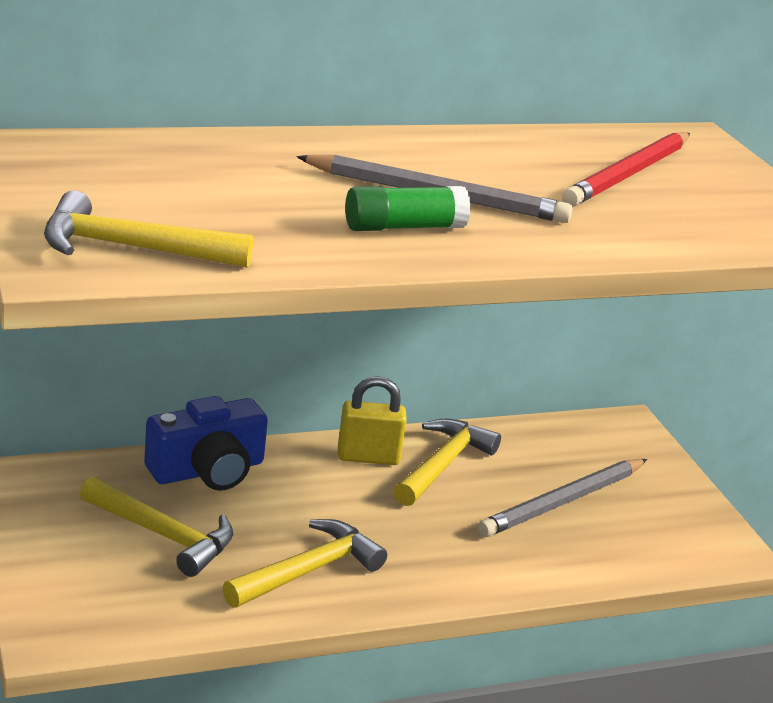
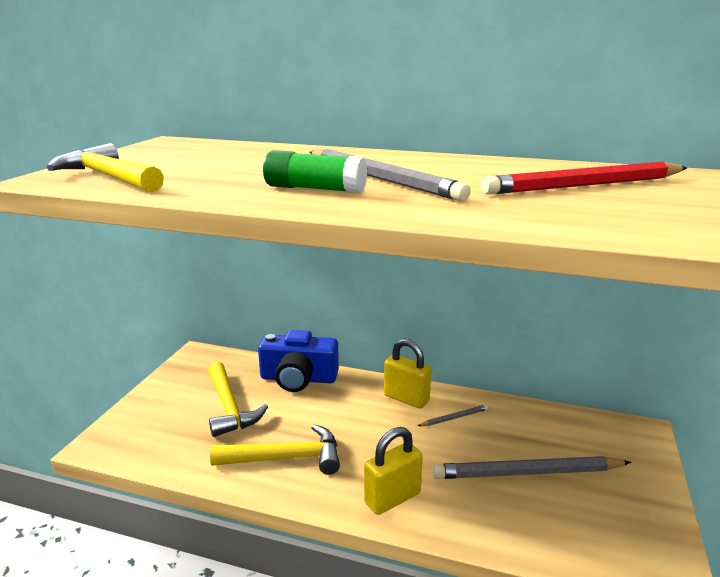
camera: 40 degrees right, 5 degrees down
yellow hammer [393,418,501,506] -> grey pencil [418,404,488,426]
none -> yellow padlock [364,427,423,515]

